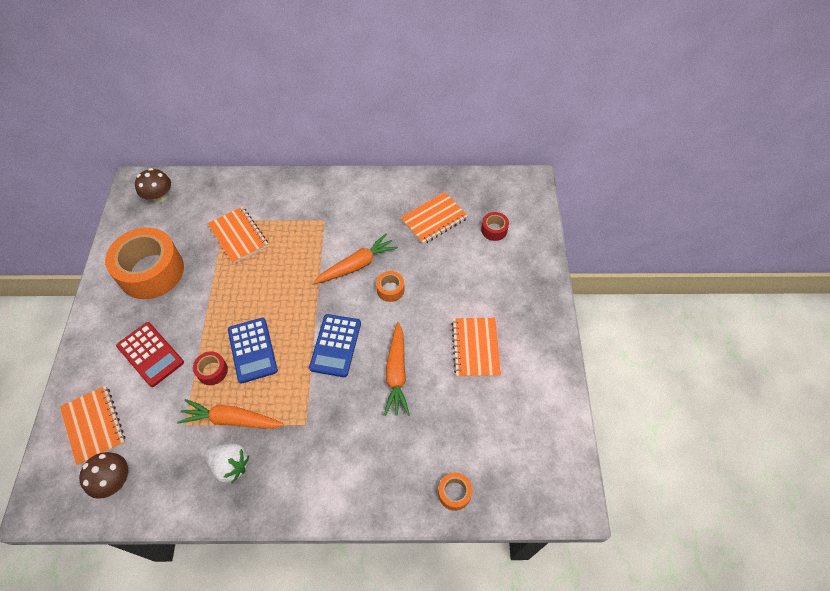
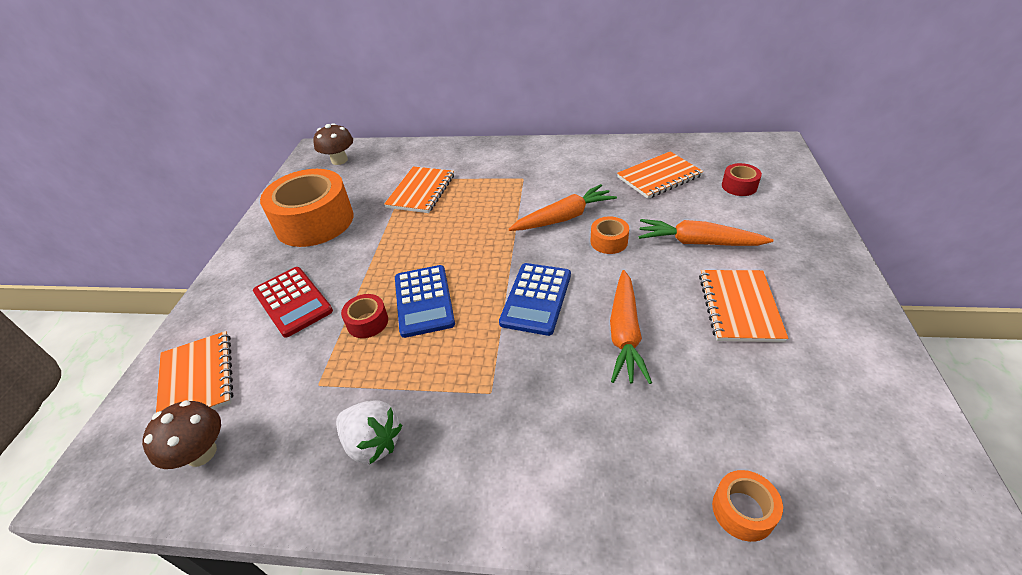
camera: 10 degrees right, 15 degrees down
orange carrot [177,399,284,429] -> orange carrot moved to [639,219,773,246]
orange notebook [207,206,268,264] -> orange notebook turned 45 degrees clockwise [384,166,454,213]

